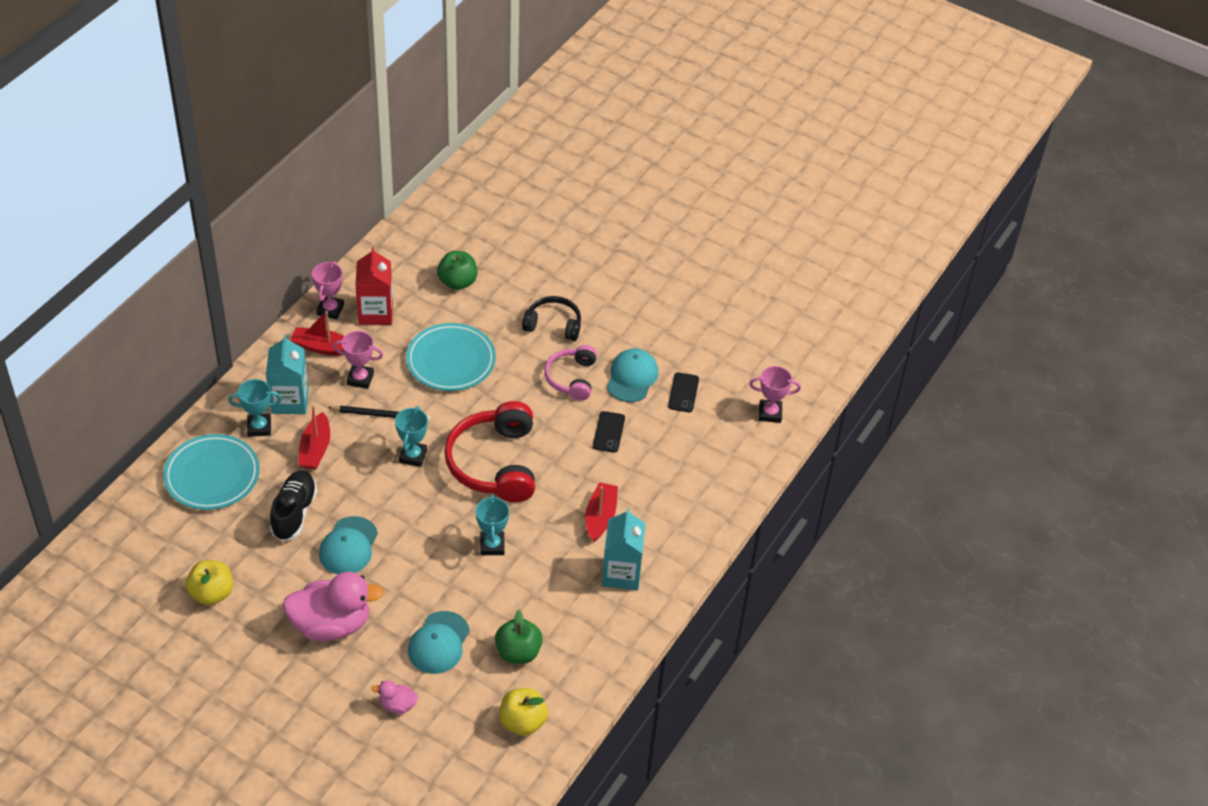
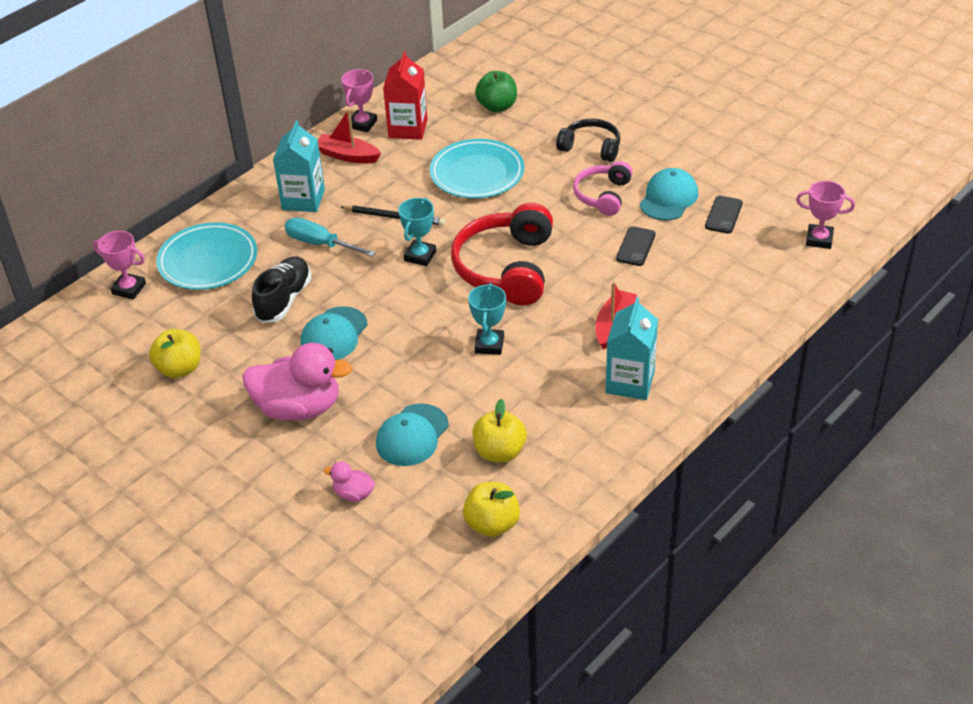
camera: 15 degrees right, 5 degrees down
turquoise trophy [228,379,282,437] -> none
red boat [298,406,330,469] -> turquoise screwdriver [285,218,376,257]
pink trophy [333,331,383,389] -> pink trophy moved to [93,231,146,299]
green apple [495,610,543,664] -> yellow apple [473,399,527,462]

